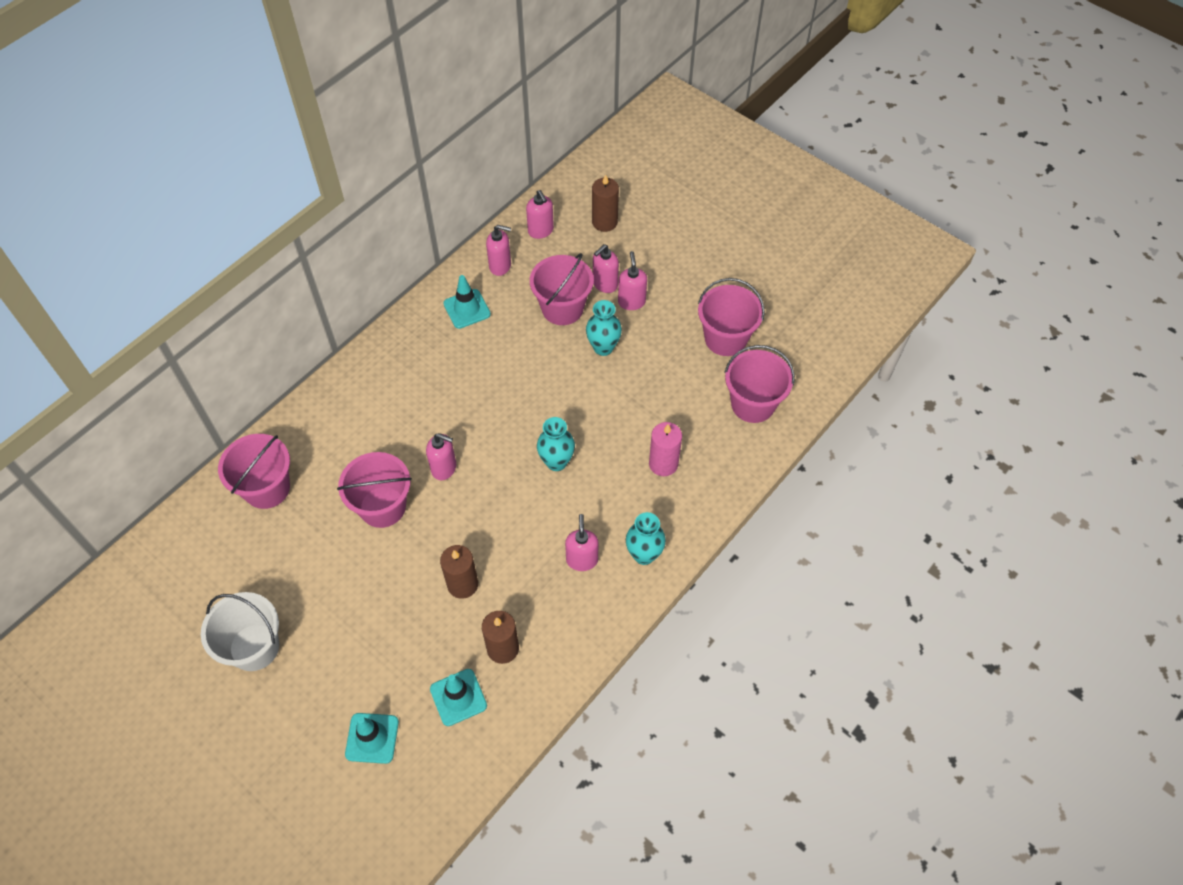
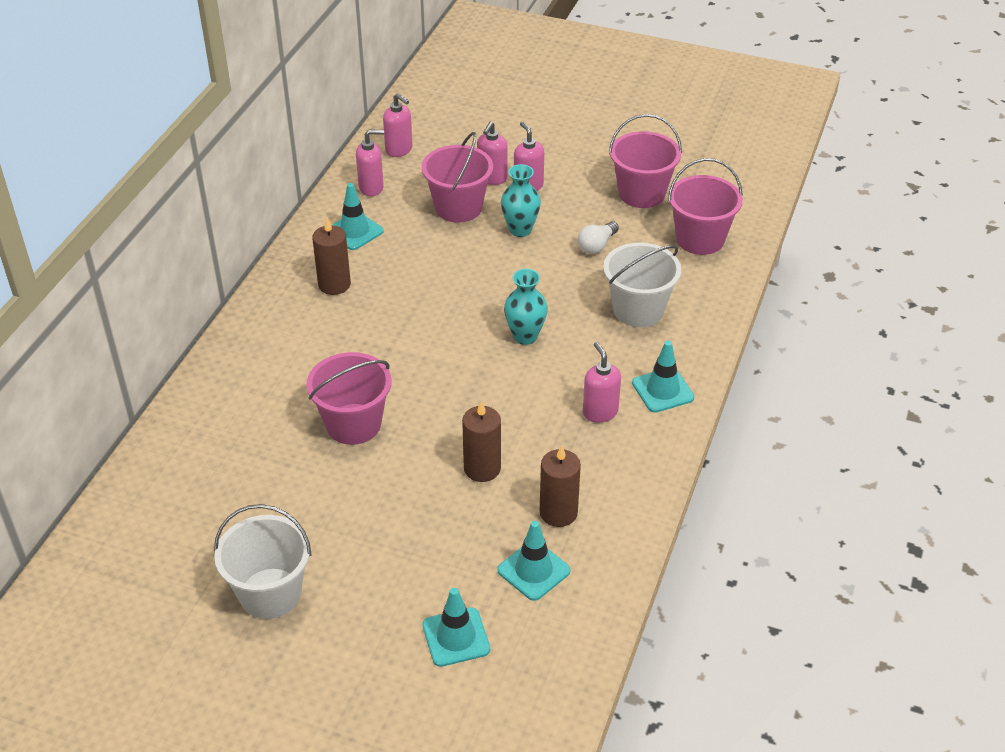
camera: 20 degrees left, 15 degrees down
pink bucket [218,434,290,509] -> none
pink soap dispenser [426,433,456,480] -> none
brown candle [592,174,619,232] -> brown candle moved to [312,218,351,295]
turquoise vase [626,512,666,565] -> turquoise traffic cone [632,341,694,413]
pink candle [649,422,682,476] -> white bucket [603,243,681,327]
none -> white light bulb [578,221,619,254]

